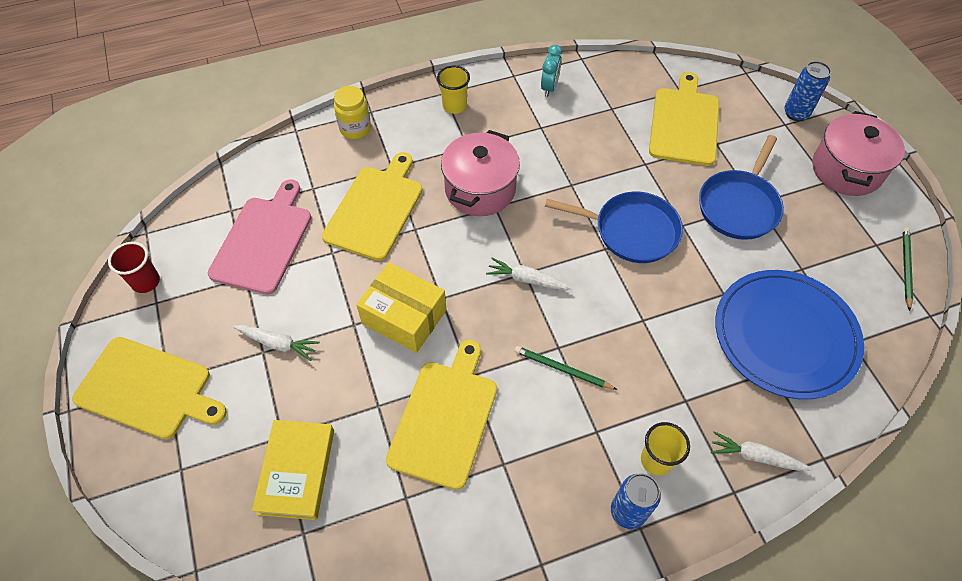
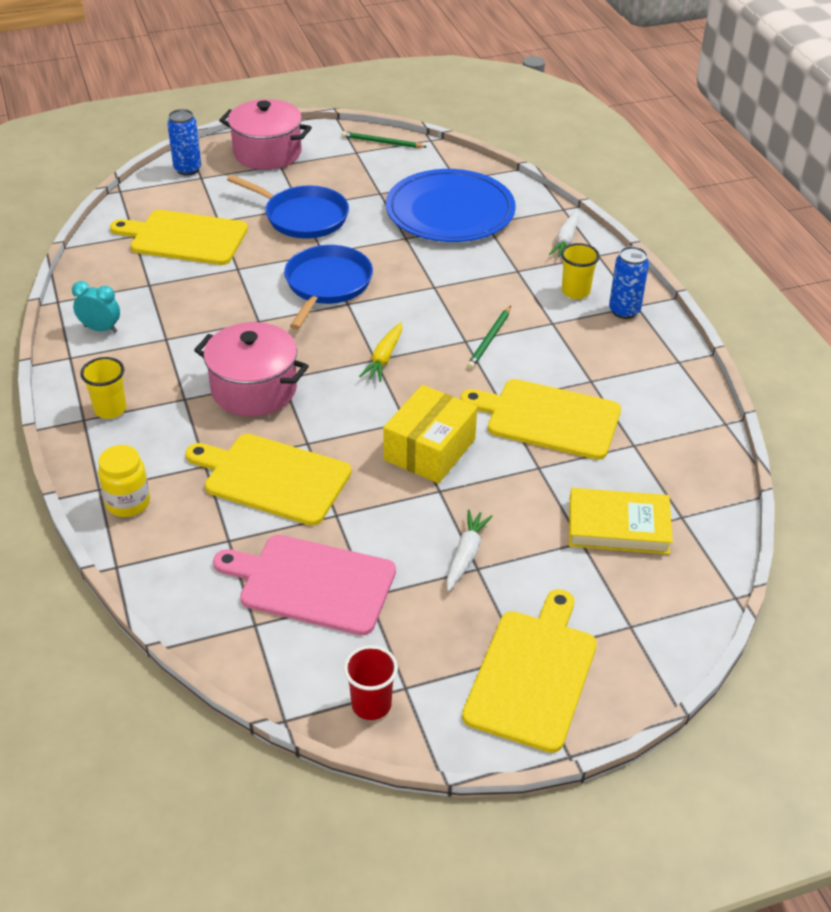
camera: 90 degrees left, 15 degrees down
white carrot [486,258,572,290] -> yellow carrot [359,322,402,382]

